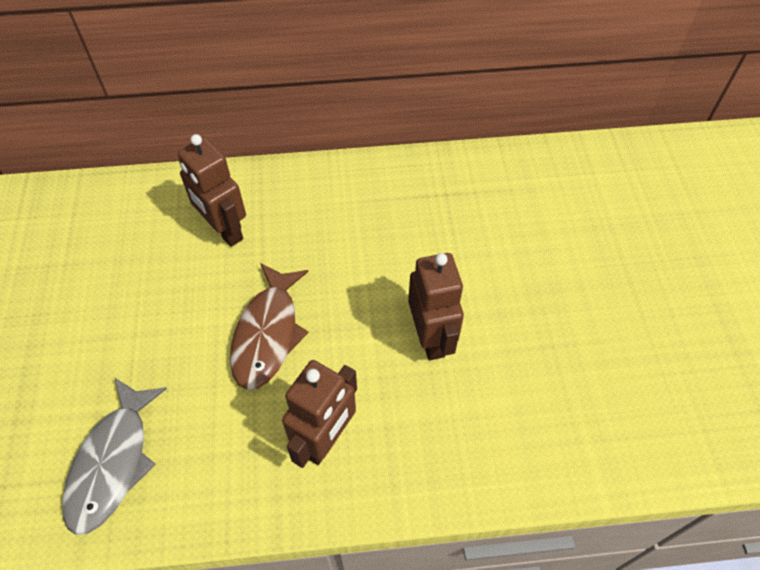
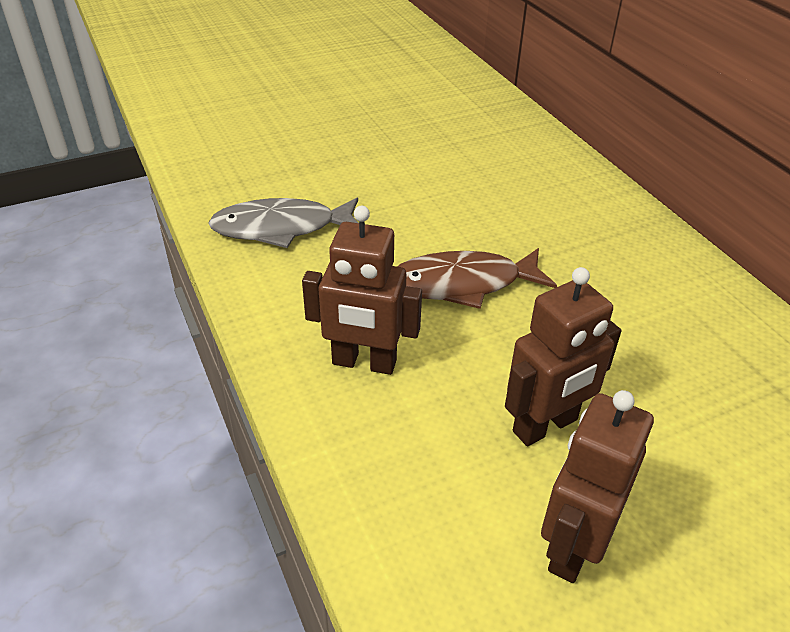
camera: 70 degrees right, 15 degrees down
brown robot [178,134,246,247] -> brown robot moved to [541,390,654,583]

